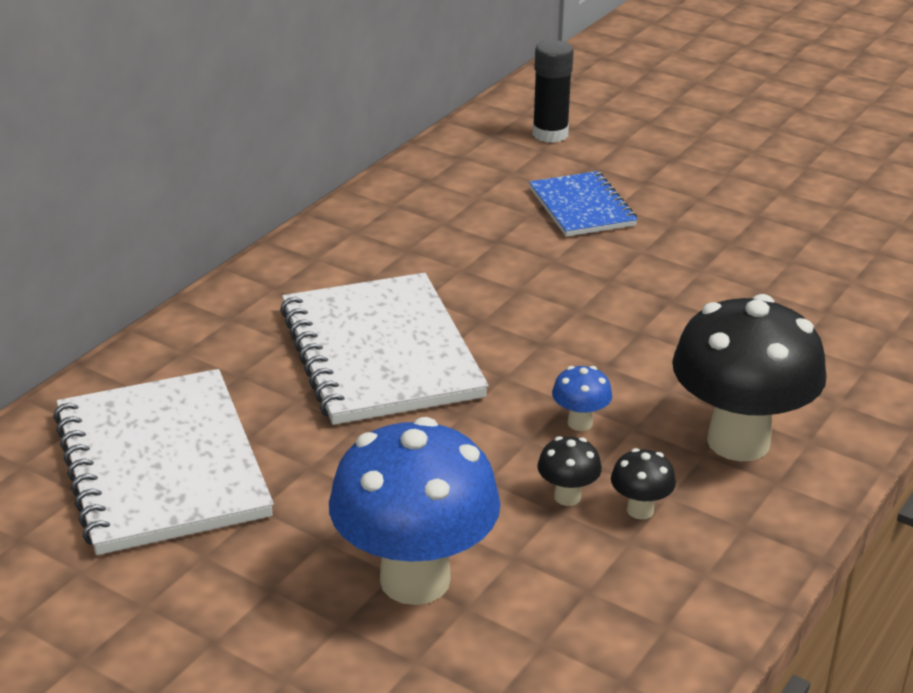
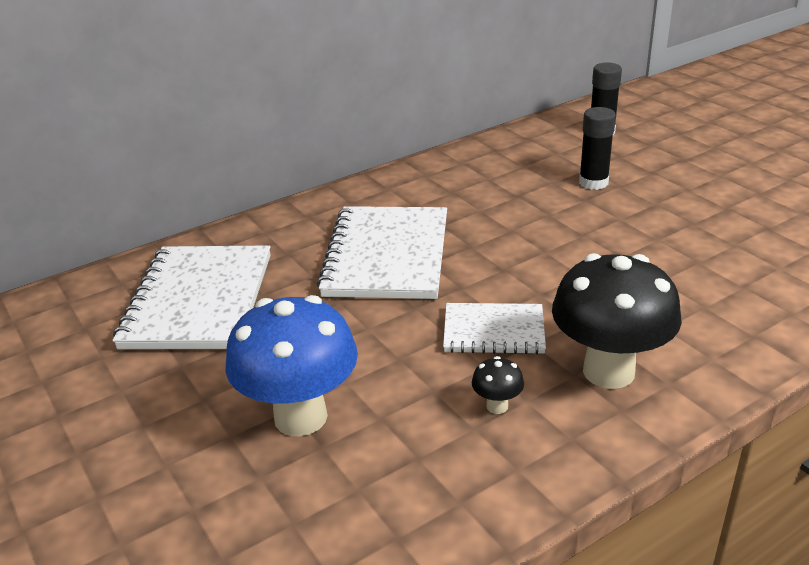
camera: 25 degrees right, 0 degrees up
blue notebook [529,171,638,237] -> black glue stick [579,107,616,190]
black mushroom [537,436,602,506] -> none
blue mushroom [552,366,612,431] -> white notebook [443,303,546,354]

